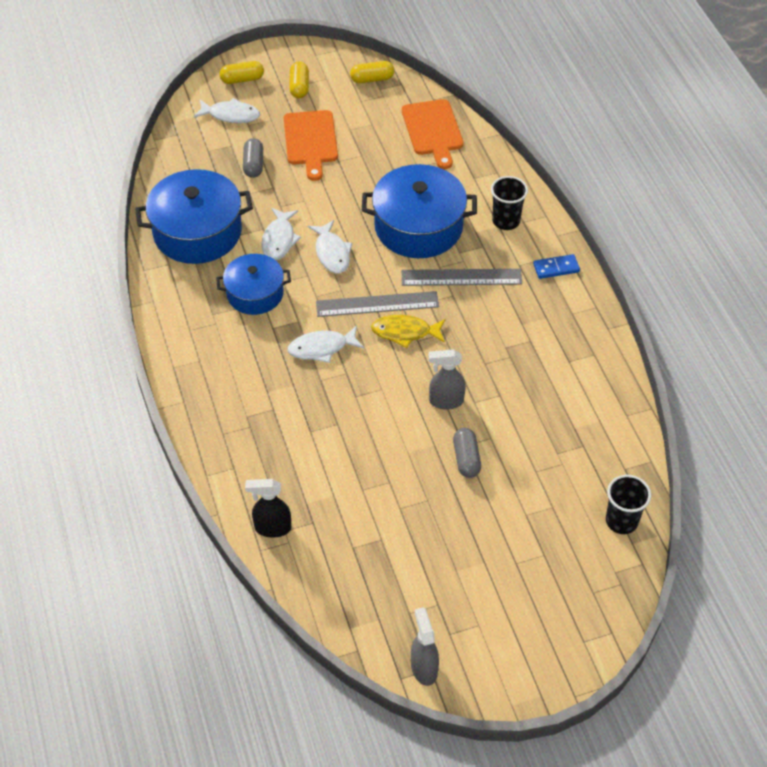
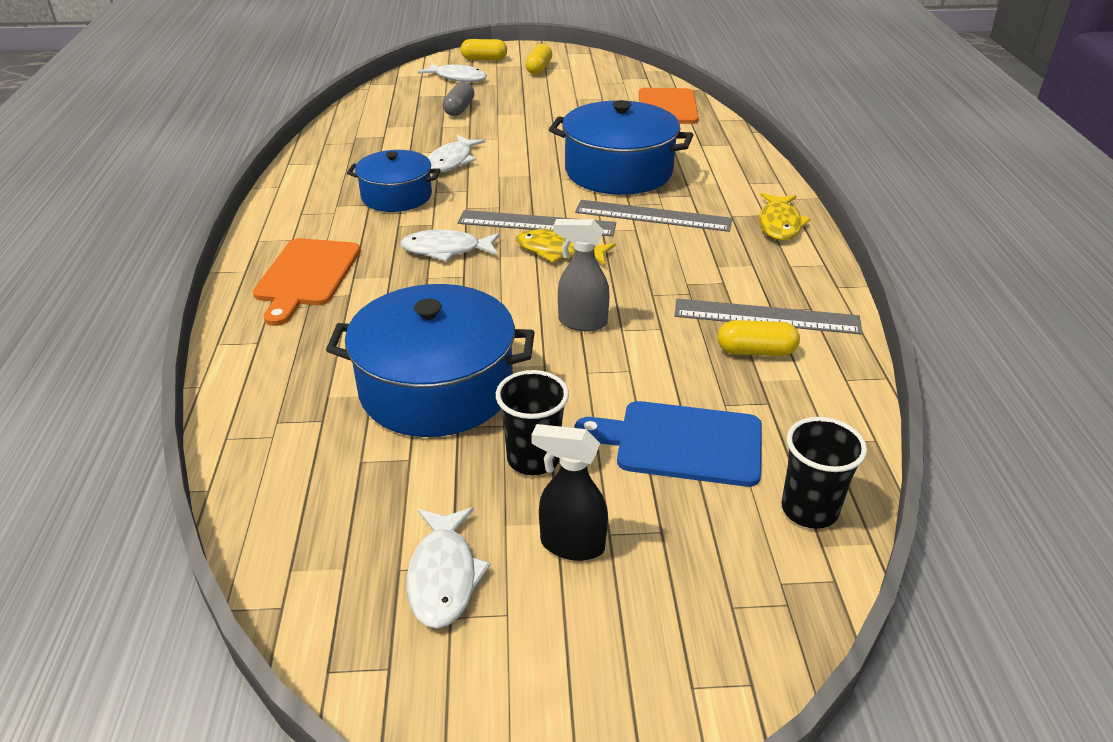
camera: 15 degrees right, 15 degrees down
blue pot [135,169,253,264] -> blue pot moved to [326,284,535,437]
black spray bottle [245,479,291,538] -> black spray bottle moved to [531,424,608,561]
orange cutting board [284,110,338,181] -> orange cutting board moved to [253,238,361,326]
white fish [308,220,352,273] -> white fish moved to [406,507,491,628]
yellow capsule [350,61,394,84] -> yellow capsule moved to [718,320,800,356]
grey spray bottle [411,607,439,686] -> none
grey capsule [453,428,481,478] -> none
black cup [491,176,528,230] -> black cup moved to [496,370,569,475]
blue domino [533,254,580,279] -> yellow fish [759,193,810,241]
none -> blue cutting board [575,401,762,487]
none -> grey ruler [675,298,863,335]

